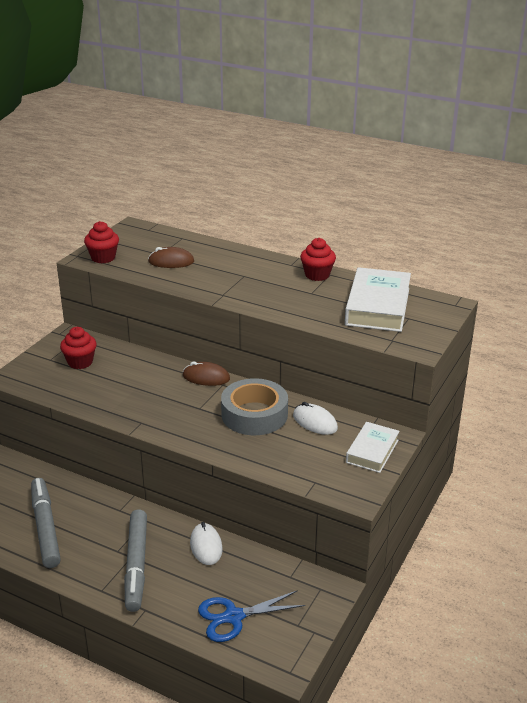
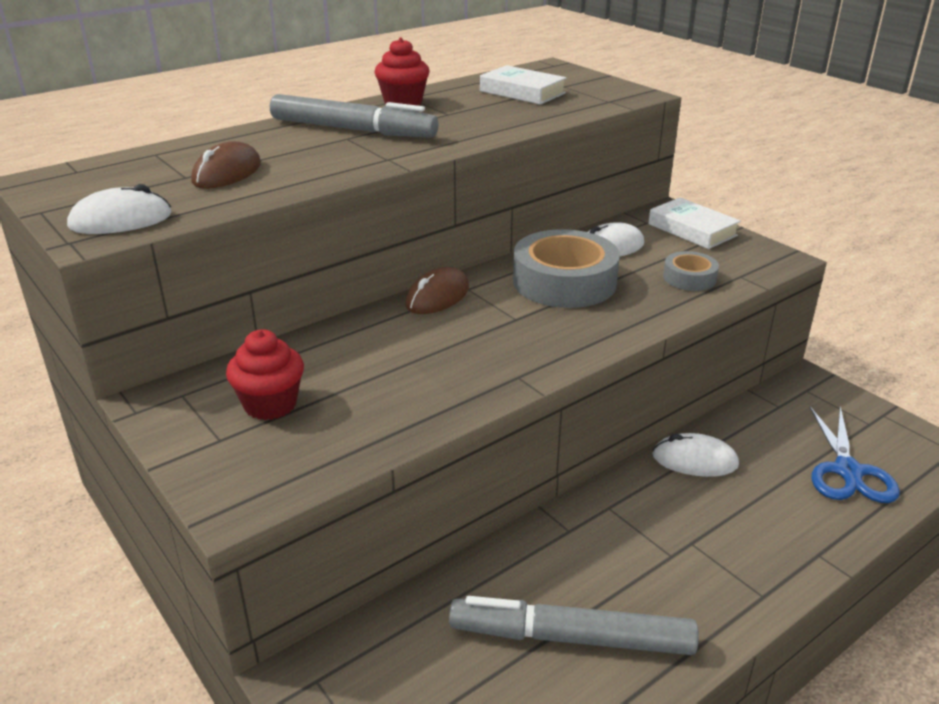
camera: 65 degrees left, 0 degrees up
red cupcake [84,221,119,263] -> white mouse [67,184,171,234]
grey marker [124,509,147,612] -> grey marker moved to [270,94,438,138]
white book [345,267,411,332] -> white book [480,65,567,105], size x0.60
none -> grey tape [663,251,719,291]

